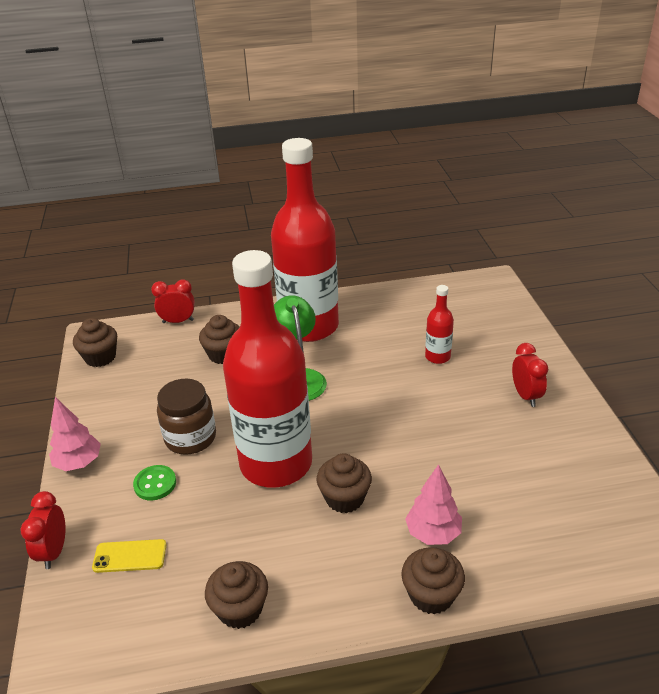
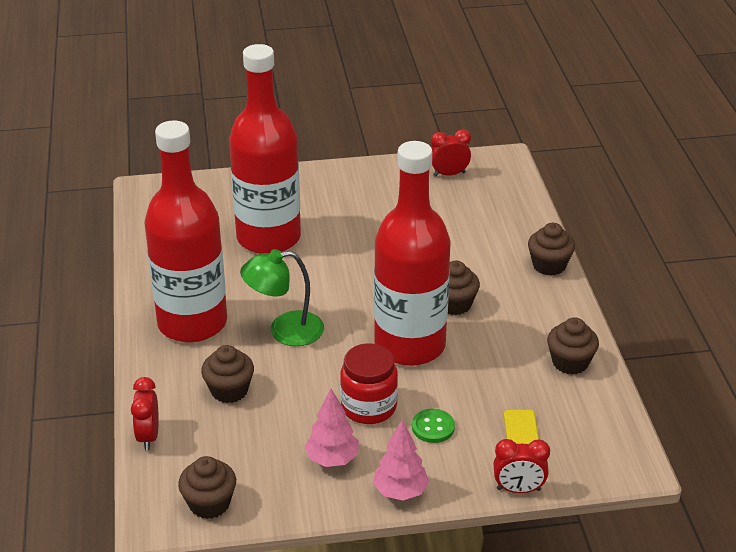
camera: 90 degrees left, 0 degrees up
brown jar [157,379,216,455] -> red jar [340,343,398,424]
pink tree [405,464,462,545] -> pink tree moved to [304,388,359,467]
red bottle [425,285,454,364] -> red bottle [229,44,301,254], size x2.47
red clock [512,343,548,407] -> red clock moved to [431,129,471,177]

